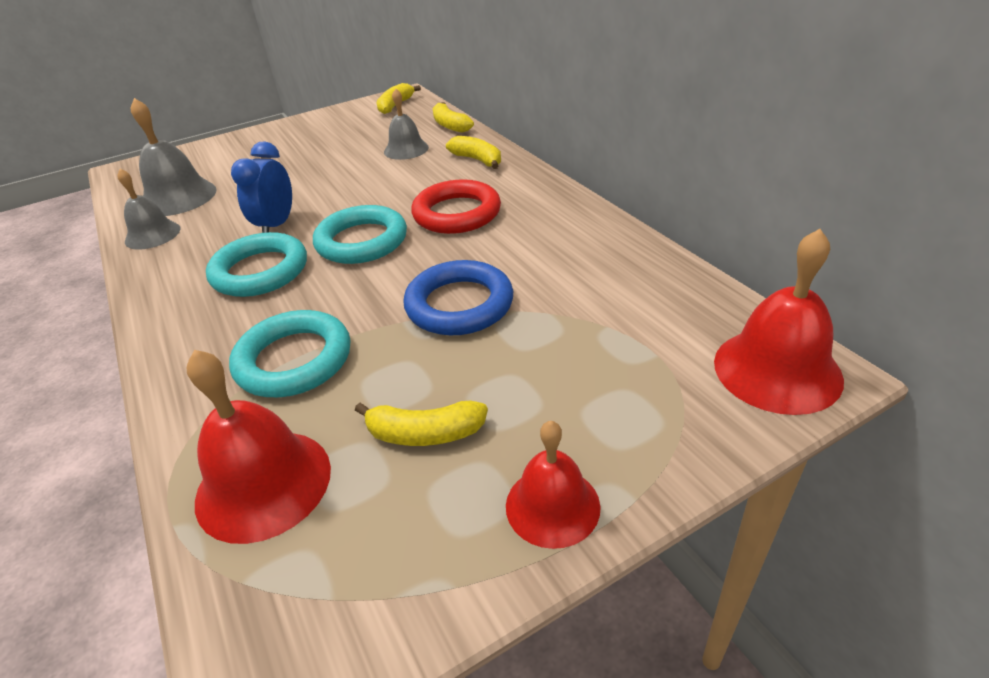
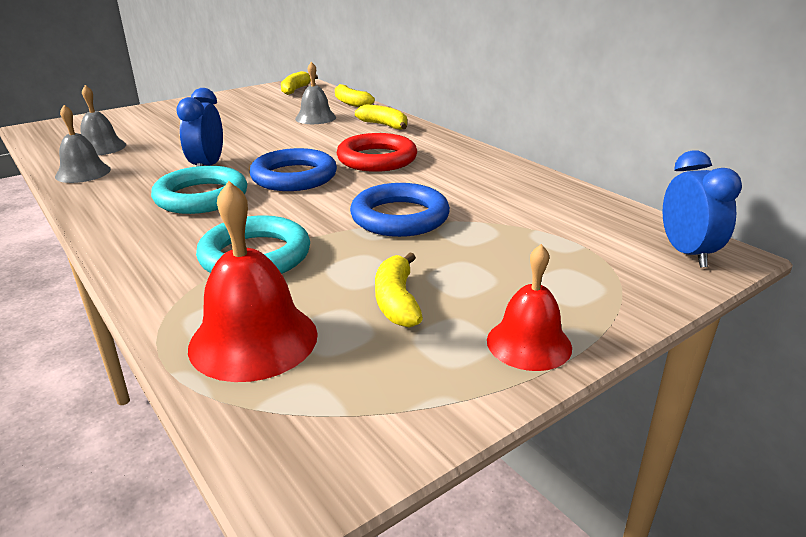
camera: 10 degrees left, 10 degrees down
grey bell [131,98,217,216] -> grey bell [80,85,126,156], size x0.66
turquoise ring [313,205,407,264] -> blue ring [249,148,337,191]
yellow banana [355,401,488,446] -> yellow banana turned 90 degrees clockwise [375,253,423,328]
red bell [714,229,844,415] -> blue clock [662,150,742,268]

